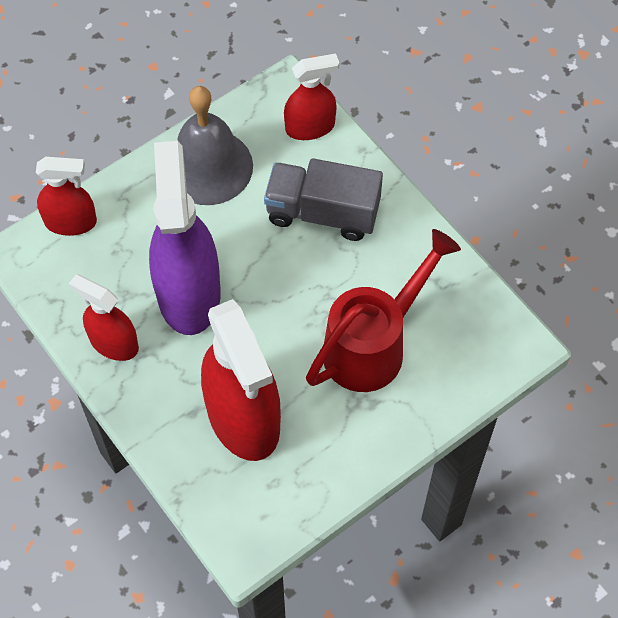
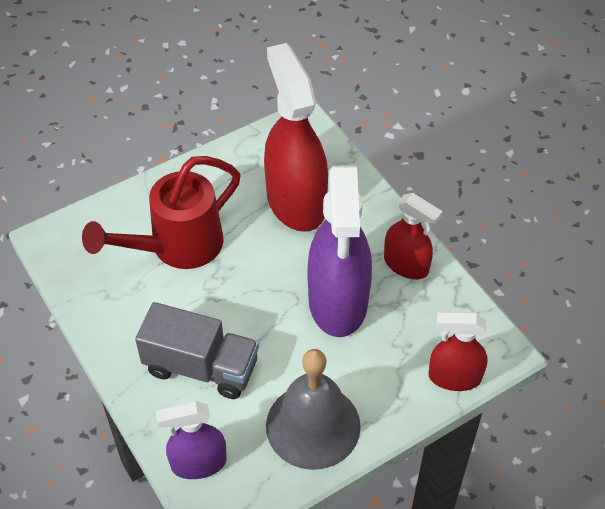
camera: 175 degrees left, 10 degrees down
red spray bottle [284,54,339,140] -> purple spray bottle [156,401,227,479]

